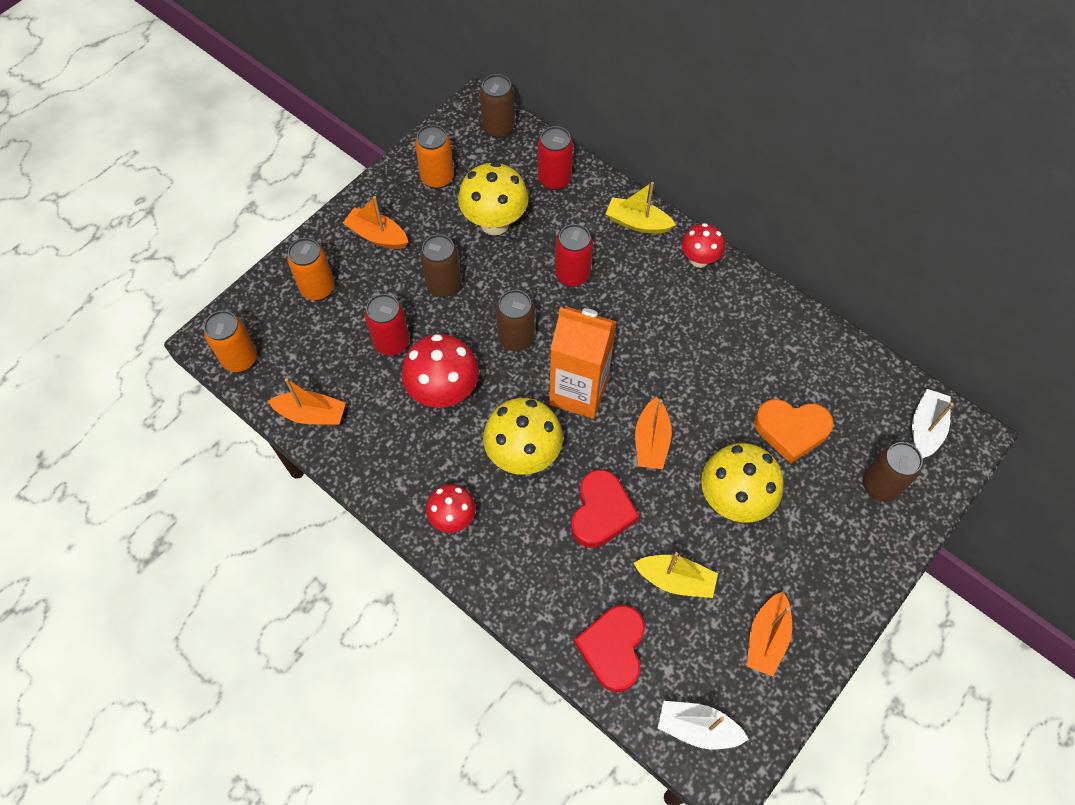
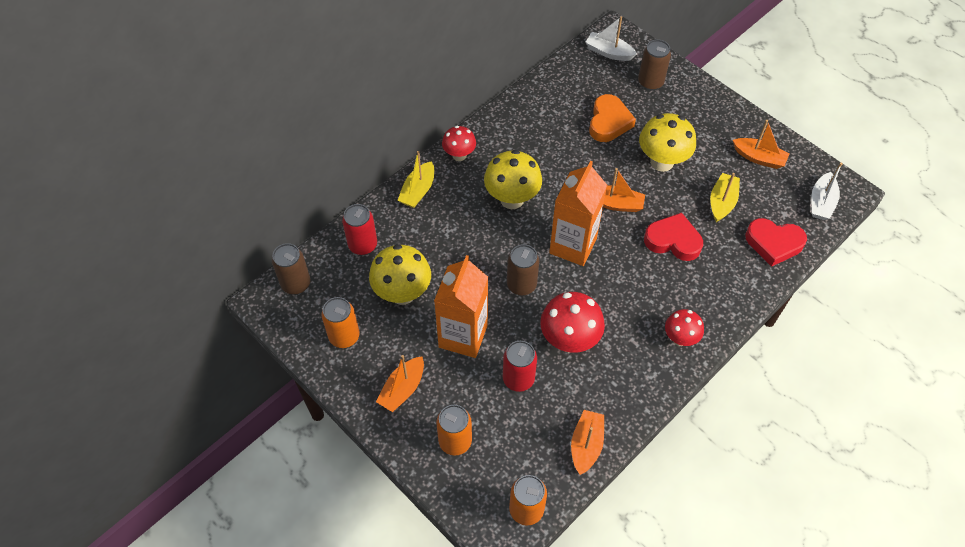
camera: 85 degrees left, 5 degrees down
brown can [420,234,461,297] -> orange carton [434,255,488,358]
yellow mushroom [483,398,563,475] -> yellow mushroom moved to [484,150,542,209]
red can [555,224,593,287] -> none

